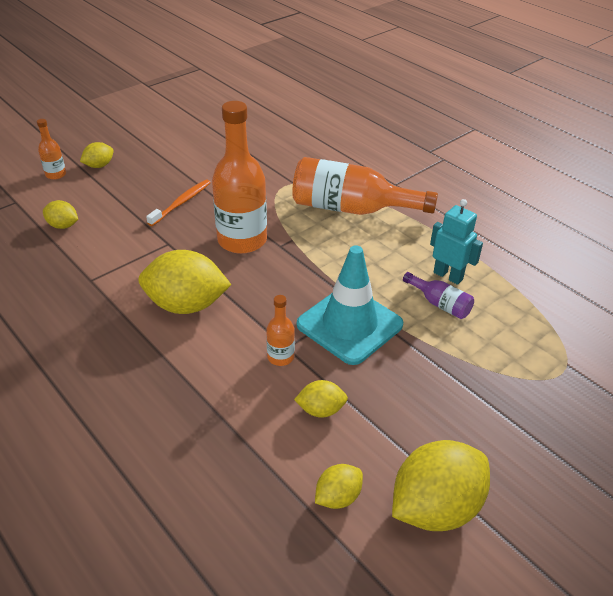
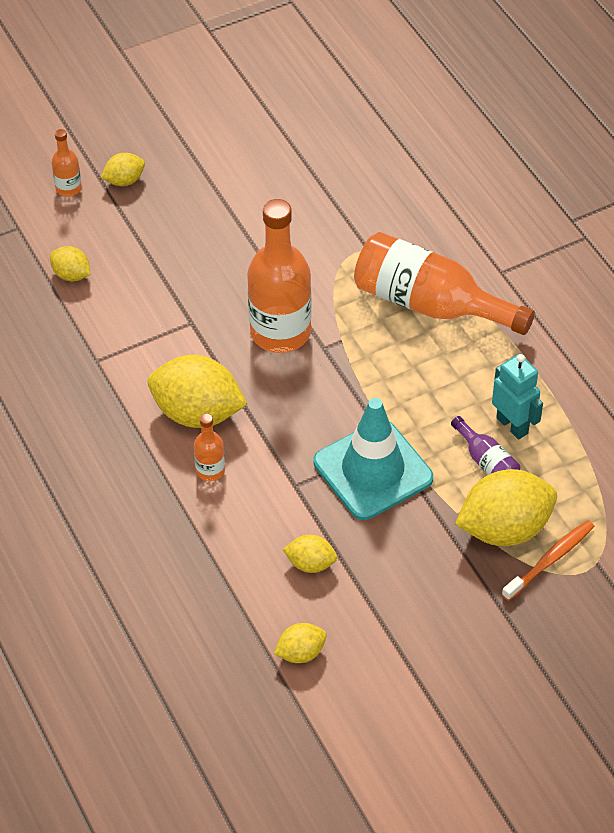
camera: 15 degrees right, 10 degrees up
orange toothbrush [146,180,211,226] -> orange toothbrush moved to [502,520,595,601]
orange bottle [266,295,295,366] -> orange bottle moved to [194,413,225,481]
yellow lemon [392,440,490,531] -> yellow lemon moved to [455,469,557,546]

